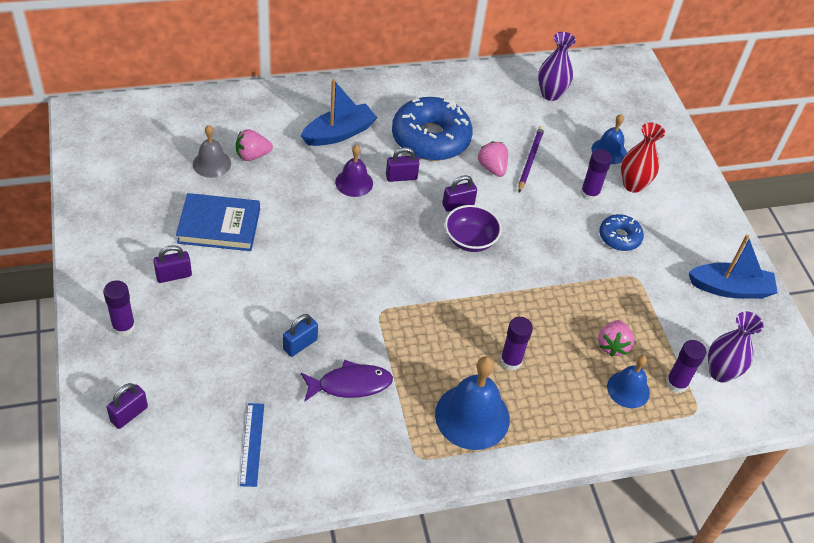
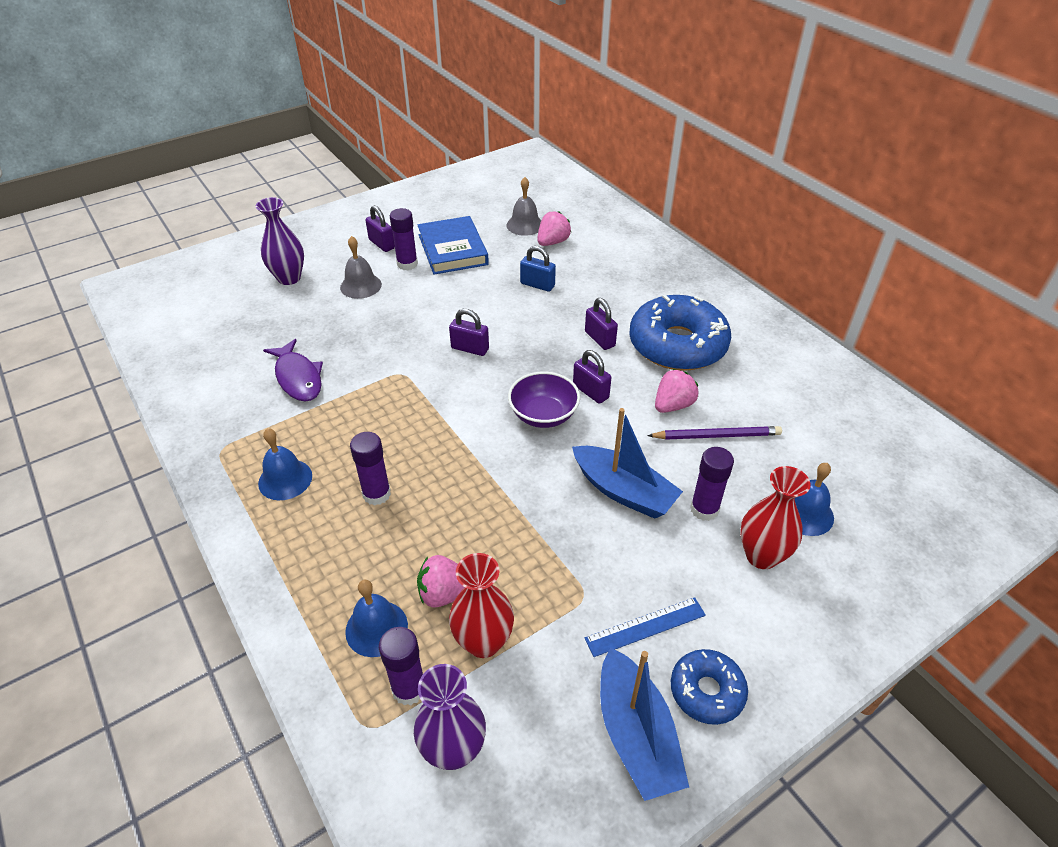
camera: 75 degrees right, 5 degrees down
purple glue stick [103,280,136,336] -> purple glue stick moved to [390,208,418,271]
purple padlock [107,383,148,429] -> purple padlock moved to [449,309,489,356]
pink strawberry [236,129,273,161] -> pink strawberry turned 75 degrees clockwise [537,211,571,246]
blue ruler [240,403,264,487] -> blue ruler moved to [585,597,706,657]
blue padlock [283,314,318,357] -> blue padlock moved to [520,246,556,292]
blue boat [301,79,377,146] -> blue boat moved to [572,408,683,519]
purple bell [335,145,373,197] -> none
blue bell [435,356,510,450] -> blue bell [258,428,312,500], size x0.59
purple vase [538,32,576,101] -> purple vase moved to [256,197,304,285]
blue donut [599,214,644,251] -> blue donut moved to [671,649,748,725]
none -> grey bell [340,236,382,299]
none -> red vase [449,553,514,658]

